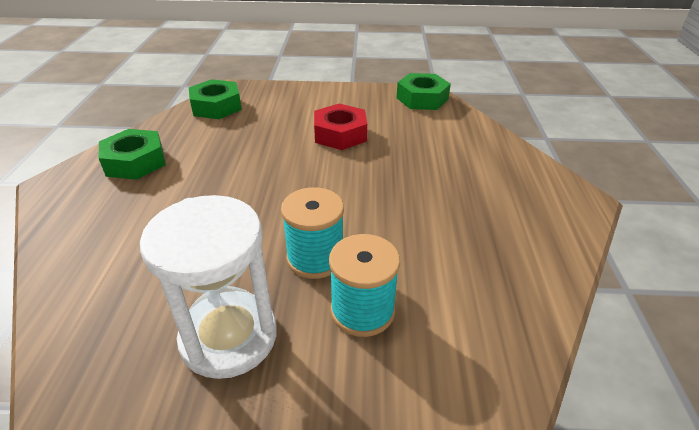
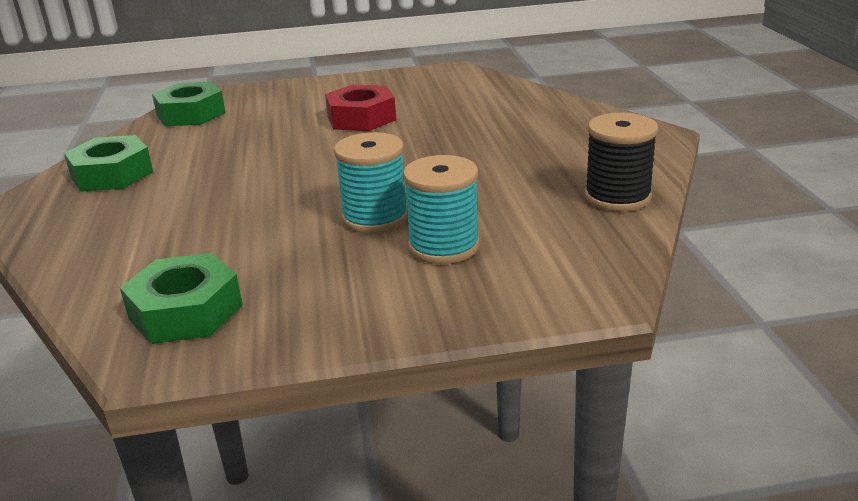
camera: 10 degrees left, 10 degrees down
white hourglass [140,195,277,379] -> none
green nut [396,73,451,110] -> green nut moved to [120,253,243,344]
none -> black spool [585,113,658,211]

